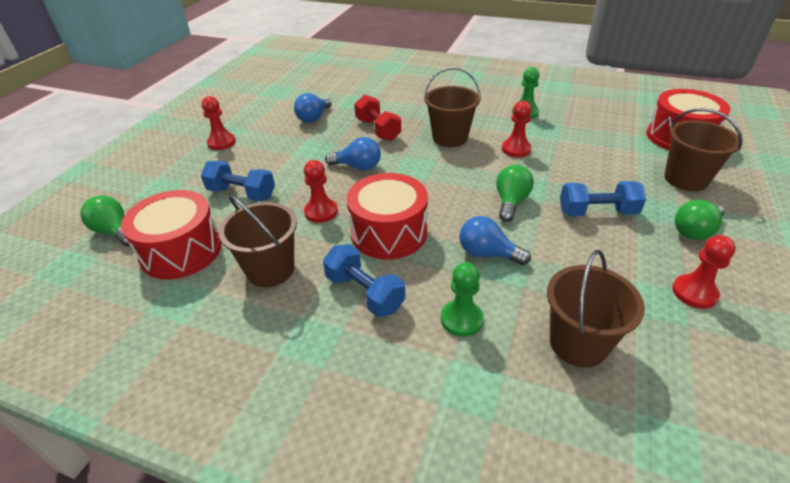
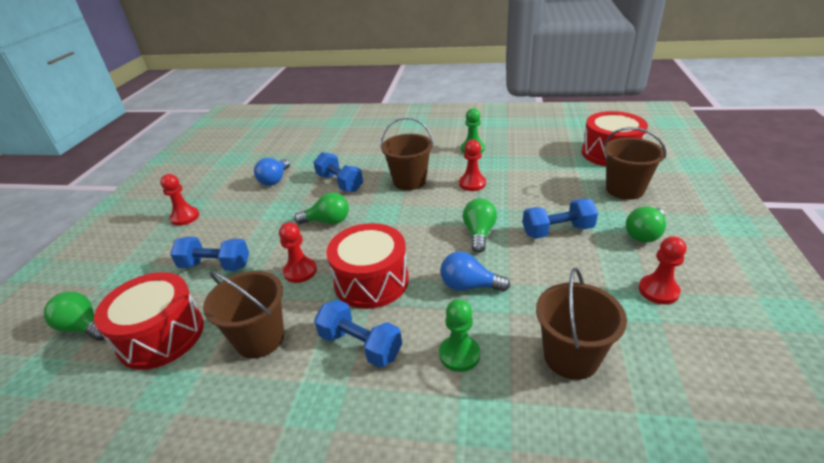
camera: 10 degrees left, 5 degrees down
blue light bulb [325,137,381,171] -> green light bulb [294,192,349,224]
red dumbbell [354,95,401,141] -> blue dumbbell [314,152,363,192]

